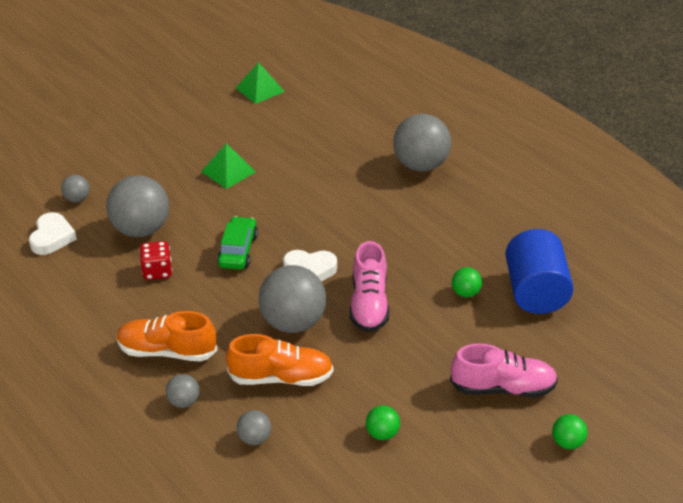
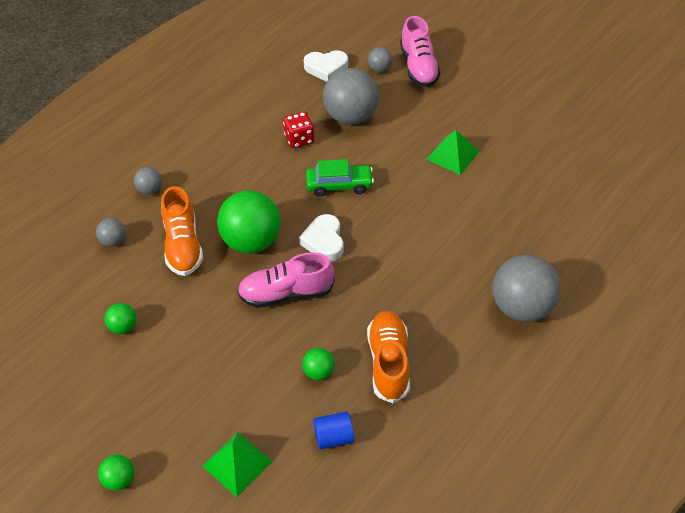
camera: 80 degrees right, 10 degrees up
orange shoe [117,311,217,362] -> orange shoe moved to [367,311,410,403]
green pyramid [236,62,285,104] -> green pyramid moved to [202,432,272,497]
grey ball [259,265,326,333] -> green ball [217,190,281,253]
pink shoe [450,343,558,397] -> pink shoe moved to [400,16,441,87]
blue cylinder [505,229,573,314] -> blue cylinder [313,411,354,450], size x0.49

